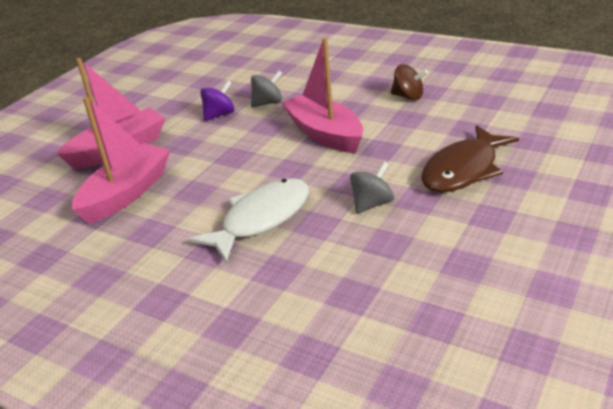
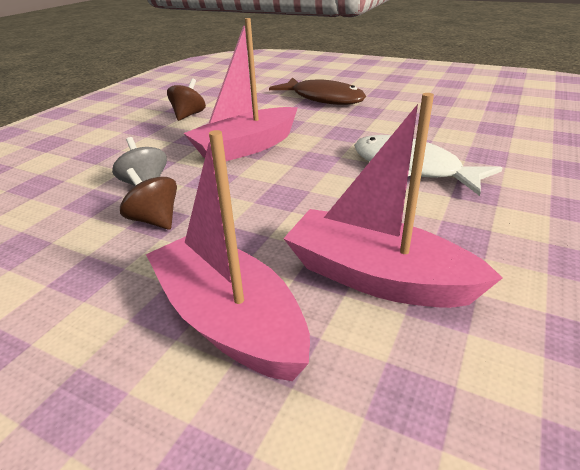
camera: 95 degrees left, 0 degrees up
purple spinning top [200,80,235,121] -> brown spinning top [120,168,177,230]
grey spinning top [350,161,394,214] -> none

